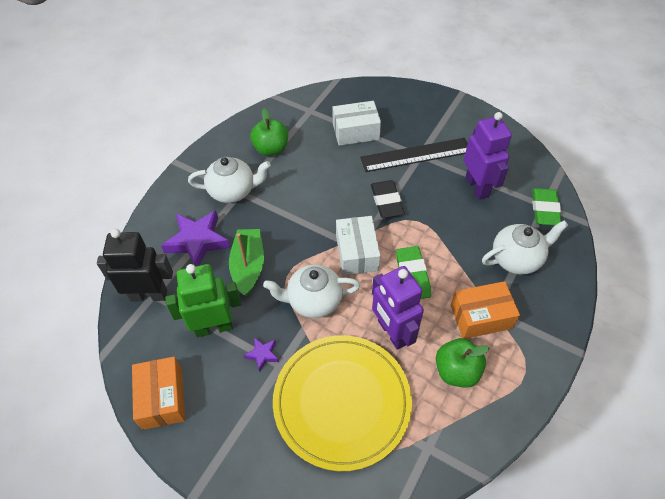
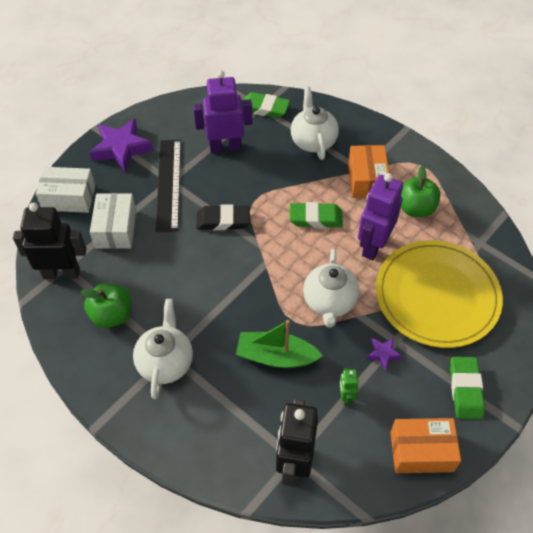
camera: 80 degrees left, 0 degrees up
purple star [161,210,230,266] -> purple star moved to [89,119,153,172]
green robot [165,264,241,337] -> green robot [339,368,358,405], size x0.47
white box [336,216,381,275] -> white box moved to [36,167,95,213]
purple robot [372,266,424,350] -> purple robot turned 135 degrees clockwise [358,173,403,260]
none -> black robot [13,203,87,279]
none -> green eraser [450,357,485,419]

